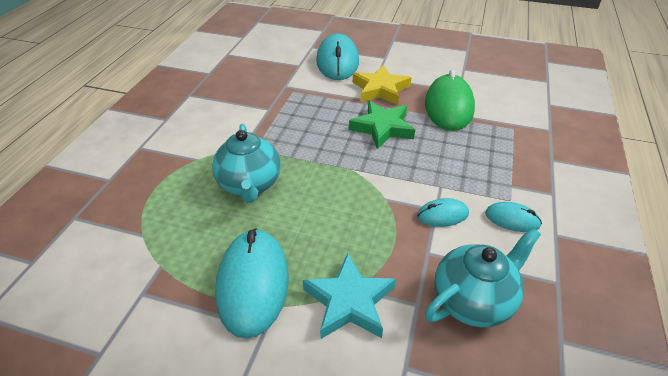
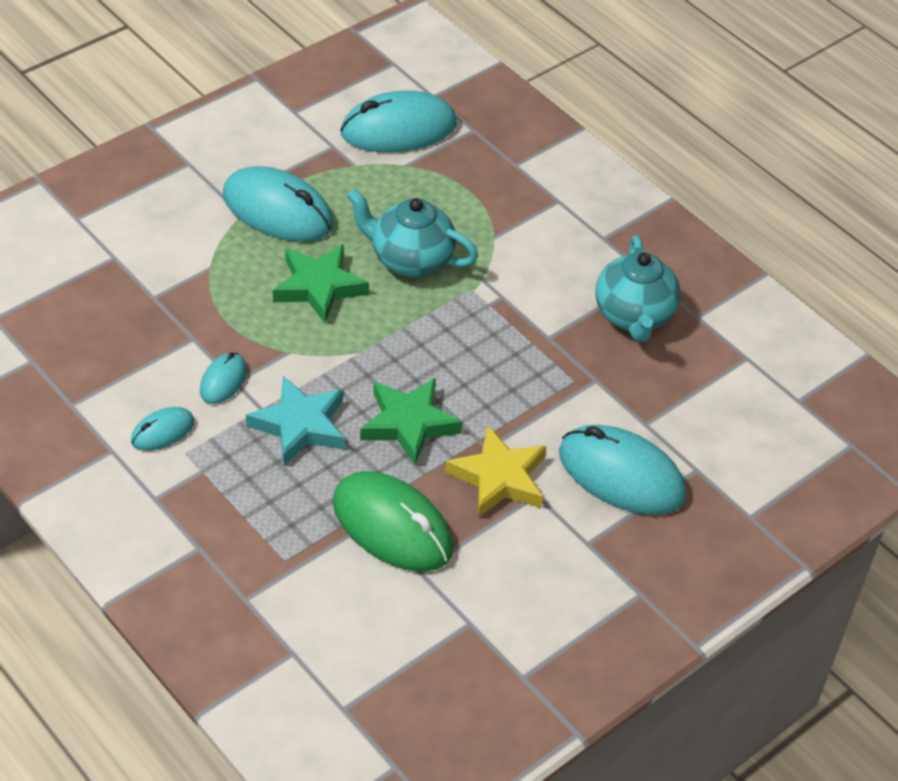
camera: 120 degrees right, 5 degrees up
turquoise star [303,253,396,339] -> turquoise star moved to [246,376,345,466]
turquoise teapot [425,228,541,327] -> turquoise teapot moved to [595,235,681,342]
none -> green star [273,244,369,323]
none -> turquoise mouse [340,90,457,152]

